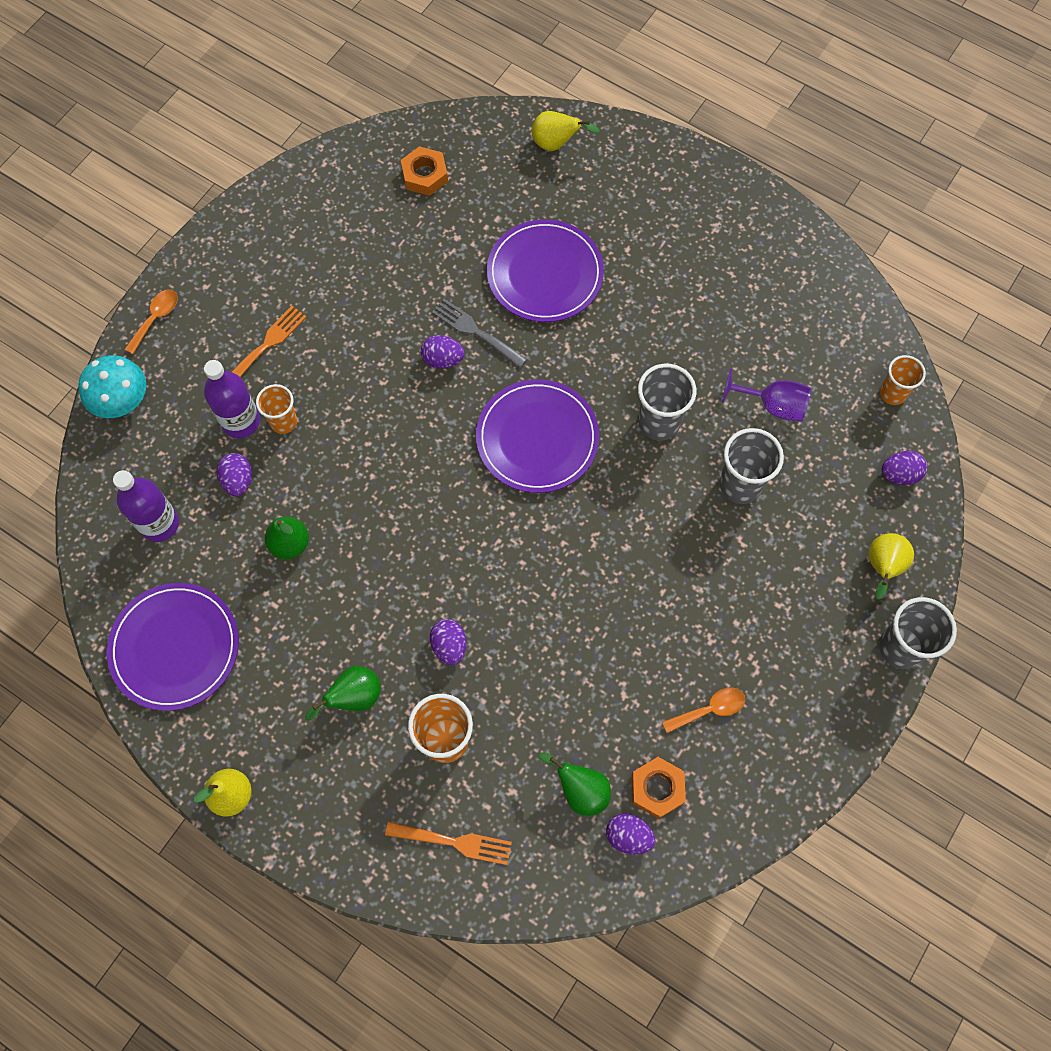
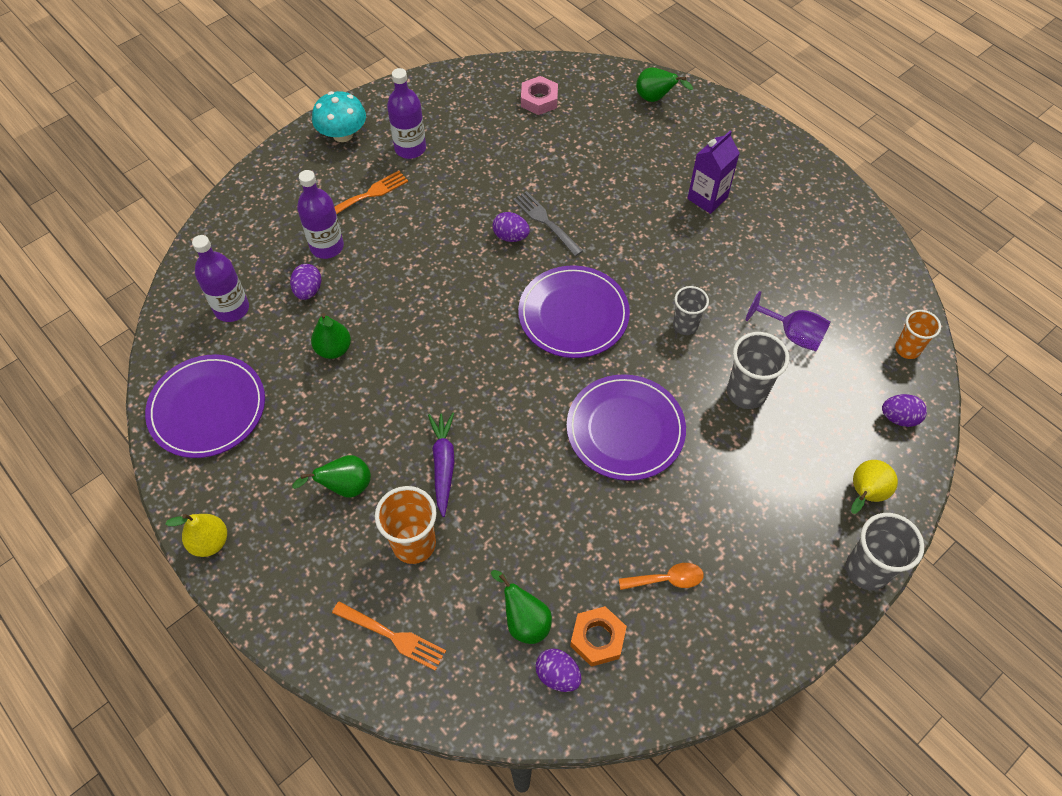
camera: 15 degrees right, 10 degrees down
turquoise mushroom [78,355,146,418] -> turquoise mushroom moved to [312,91,366,142]
orange spoon [125,289,178,354] -> none
orange cup [256,384,297,434] -> none
orange nut [401,146,448,196] -> pink nut [521,76,558,115]
purple egg [430,619,466,666] -> purple carrot [428,413,455,517]
purple plate [487,219,604,322] -> purple plate moved to [567,374,686,481]
yellow pear [532,111,600,151] -> green pear [636,67,693,102]
grey cup [638,364,697,441] -> grey cup [673,286,709,335], size x0.65
none -> purple bottle [387,68,426,159]
none -> purple carton [687,131,740,214]

